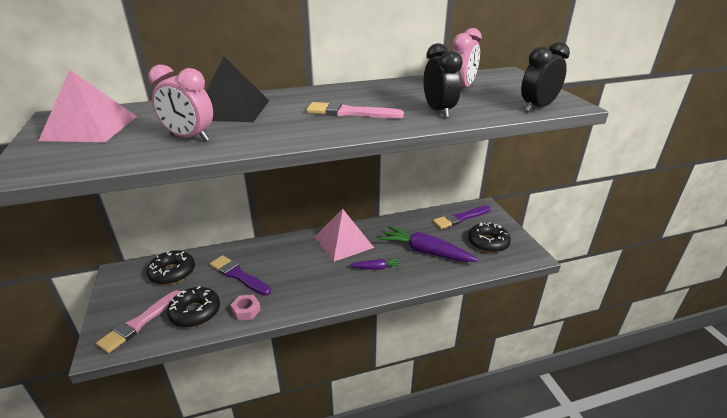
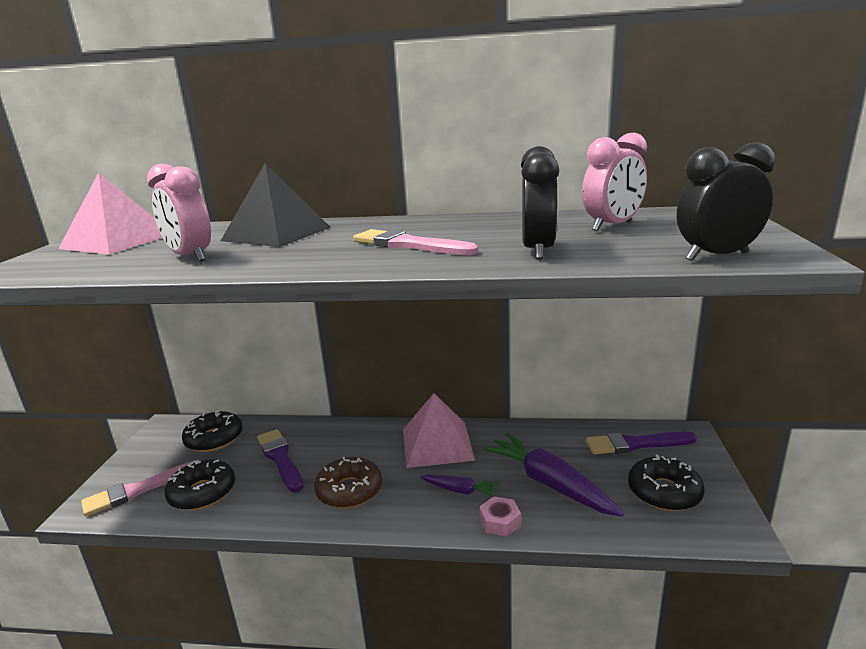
camera: 25 degrees right, 10 degrees down
pink nut [231,295,261,321] -> pink nut moved to [479,496,521,536]
none -> brown donut [314,457,382,509]

